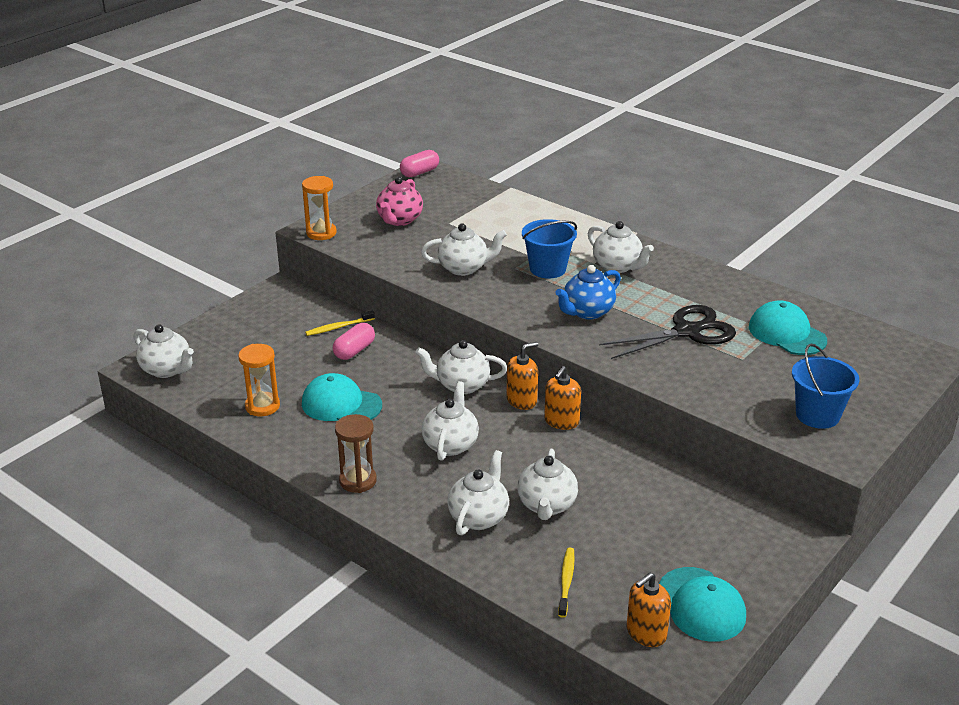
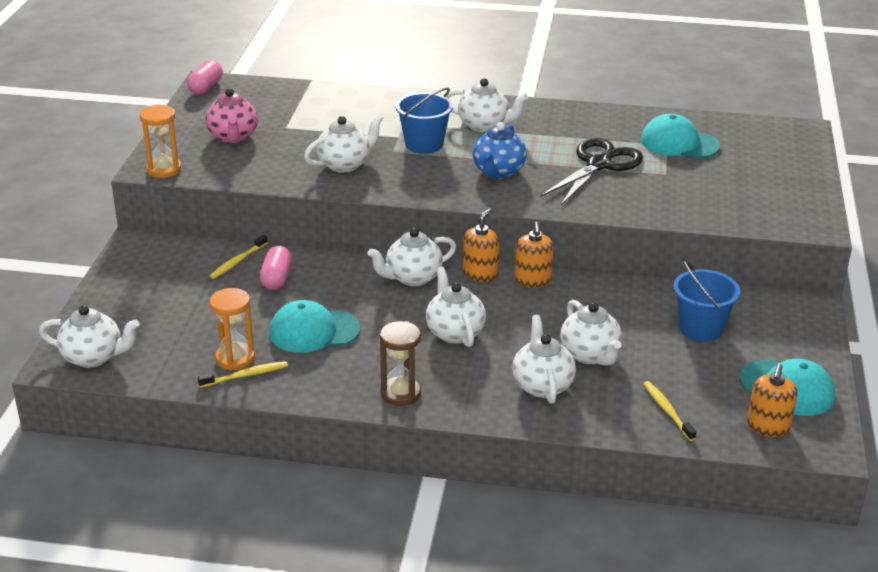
camera: 30 degrees left, 0 degrees up
blue bucket [792,344,859,429] -> blue bucket moved to [673,261,740,342]
none -> yellow toothbrush [198,361,288,388]

